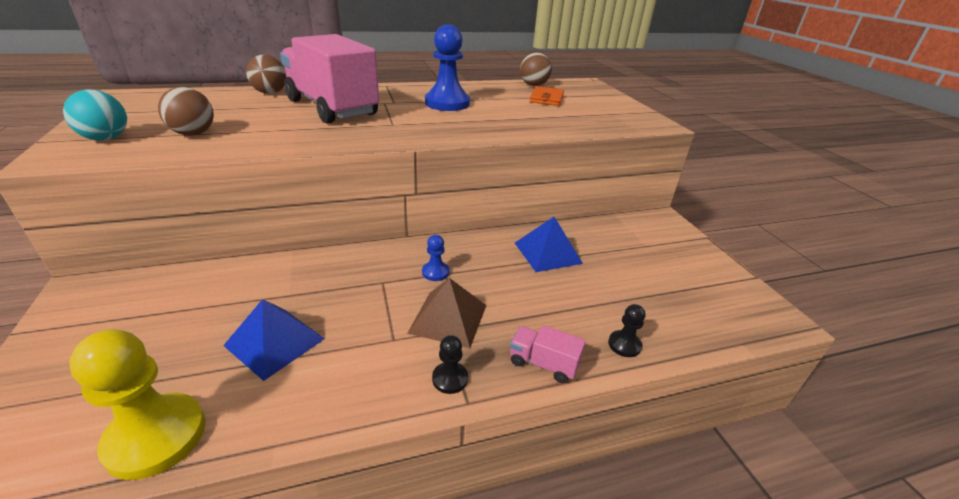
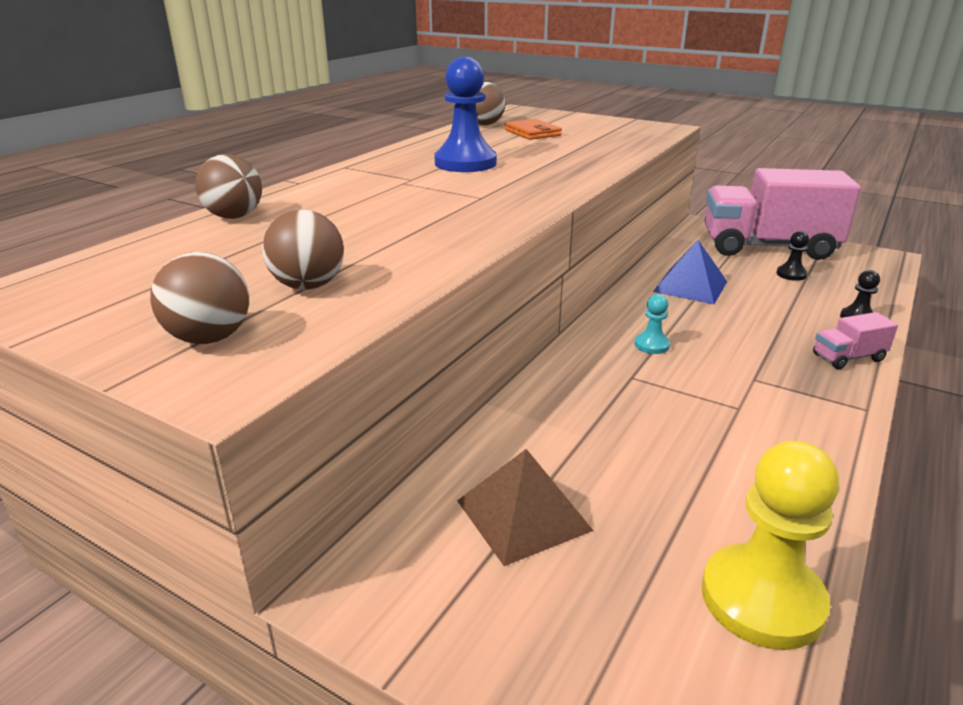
camera: 40 degrees left, 5 degrees down
turquoise ball [63,89,127,141] -> brown ball [150,252,249,344]
blue pyramid [223,299,325,381] -> none
pink truck [280,34,379,124] -> pink truck moved to [704,168,861,260]
brown pyramid [407,278,486,348] -> brown pyramid moved to [457,449,594,566]
blue pawn [422,235,449,281] -> turquoise pawn [635,294,670,354]
black pawn [432,335,468,394] -> black pawn moved to [776,231,809,281]

